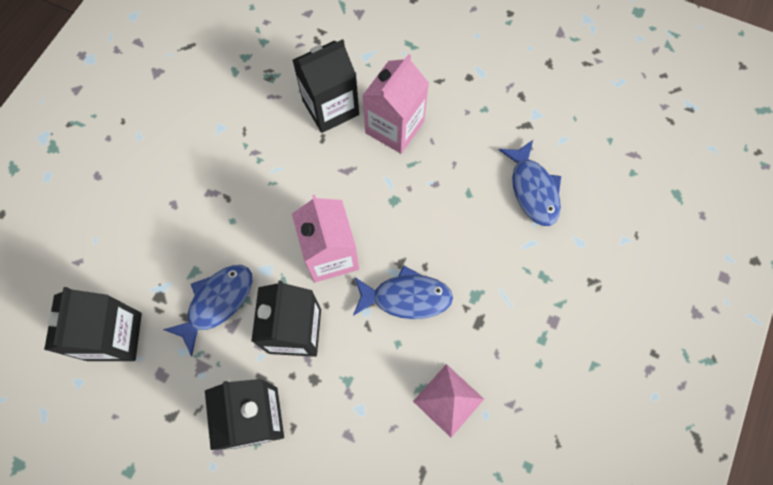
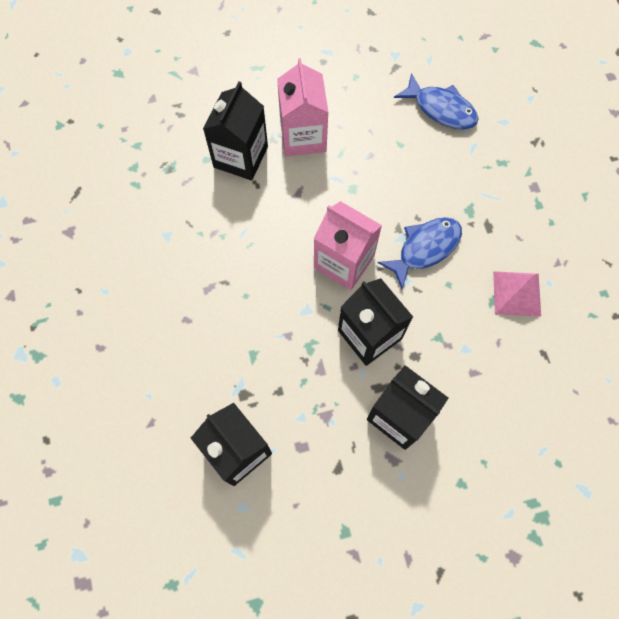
camera: 40 degrees left, 0 degrees up
blue fish [163,265,253,356] -> none

